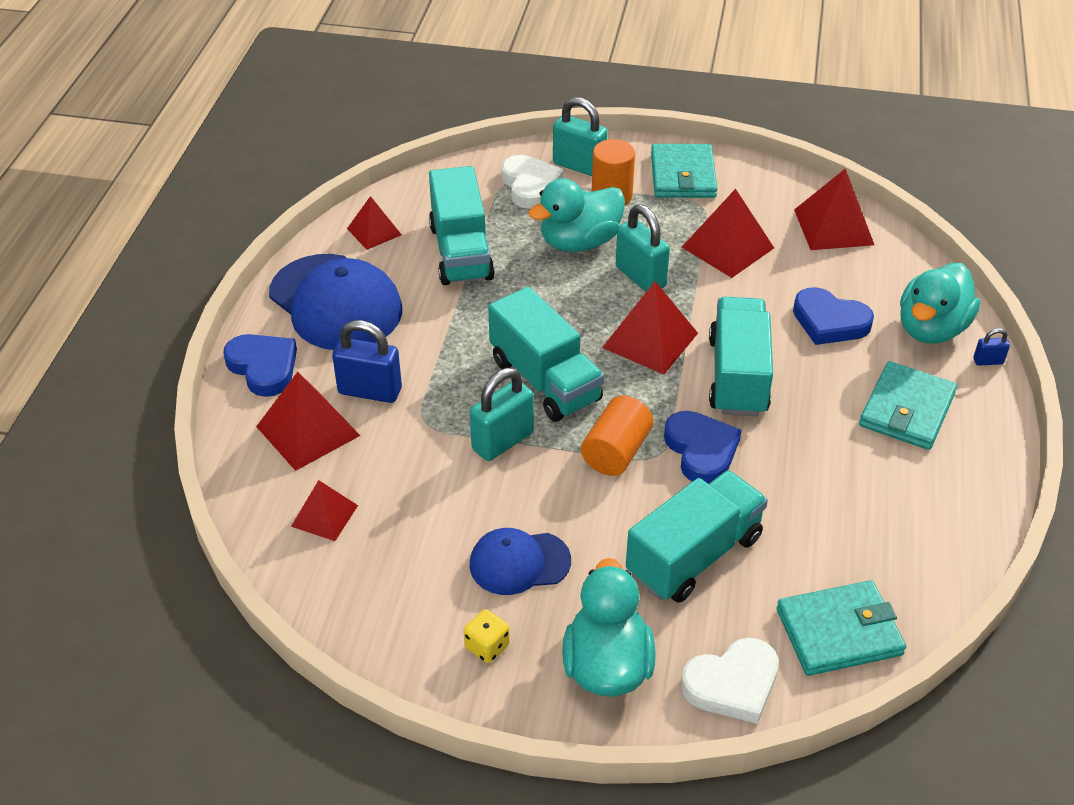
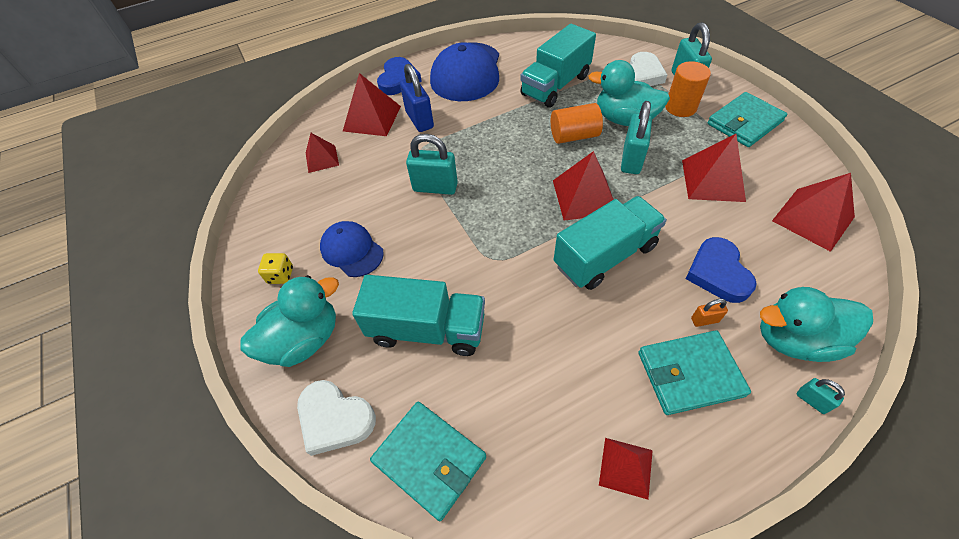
camera: 55 degrees right, 10 degrees up
red pyramid [347,196,402,250] -> red pyramid moved to [599,438,653,499]
turquoise truck [488,287,604,422] -> none
orange cylinder [581,396,653,476] -> orange cylinder moved to [551,103,603,144]
blue heart [664,411,741,484] -> none
blue padlock [973,328,1010,366] -> turquoise padlock [797,378,845,414]
none -> orange padlock [691,299,728,327]

